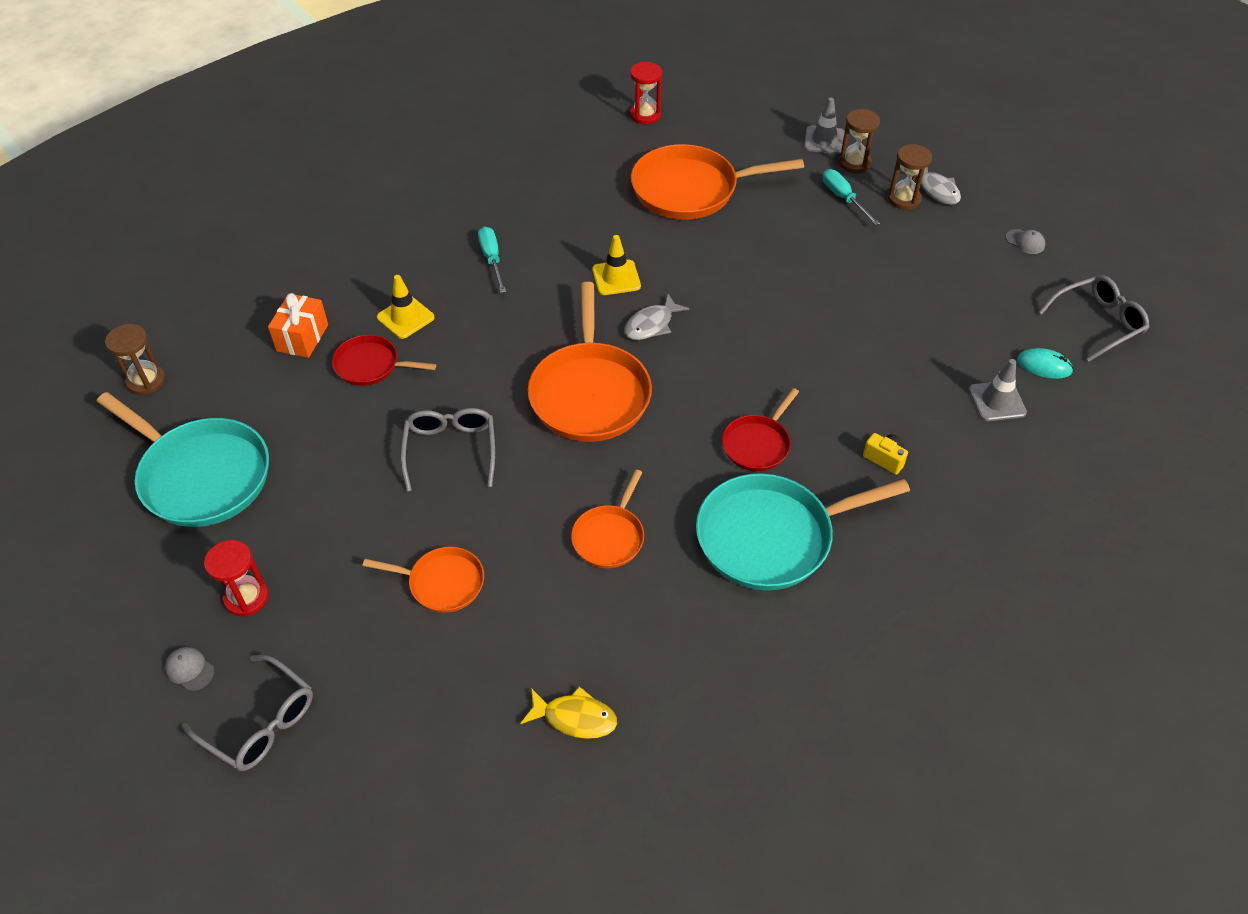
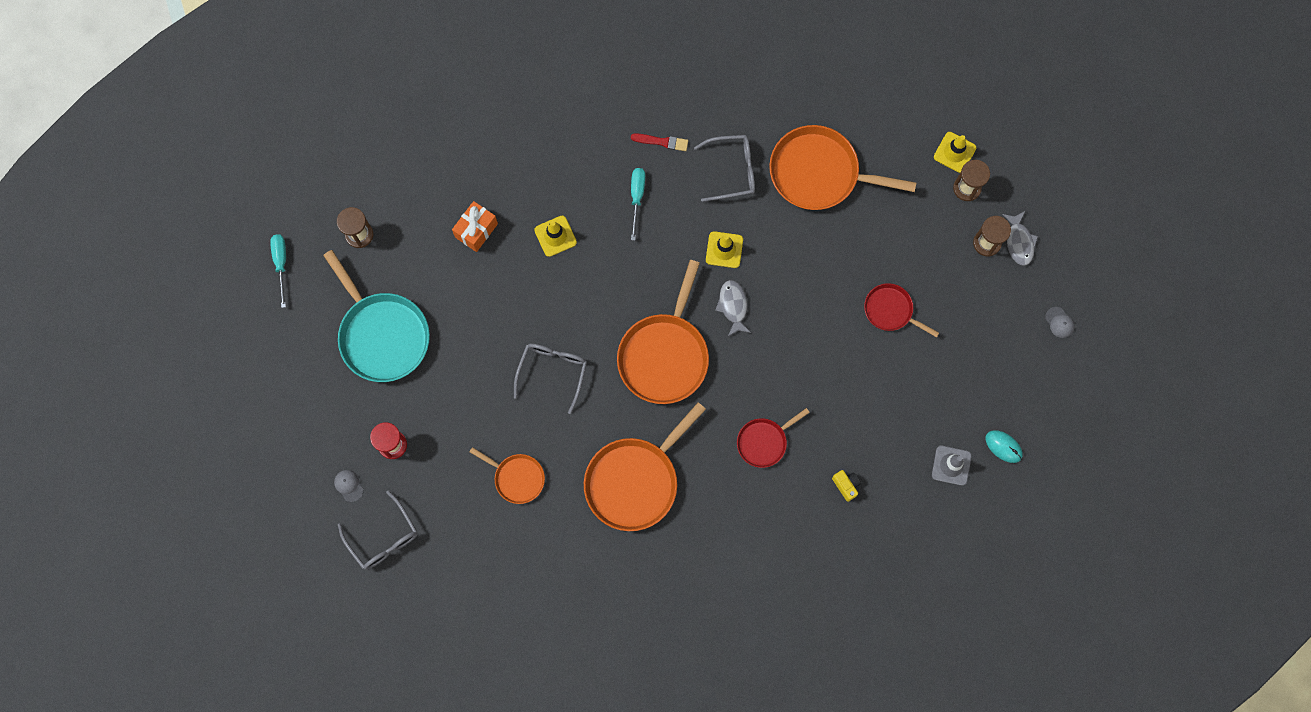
camera: 20 degrees right, 25 degrees up
red pan [332,335,436,386] -> red pan moved to [864,283,939,337]
yellow fish [521,686,617,739] -> none
orange pan [571,470,644,568] -> orange pan [584,402,706,531], size x1.86
grey fish [624,294,690,340] -> grey fish turned 105 degrees clockwise [715,280,751,336]
red hourglass [630,62,662,124] -> none
turquoise pan [696,473,910,590] -> none
grey traffic cone [804,98,845,154] -> yellow traffic cone [934,132,976,173]
turquoise screwdriver [823,169,880,226] -> turquoise screwdriver moved to [270,234,286,308]
grey glasses [1039,275,1149,361] -> grey glasses moved to [694,135,755,202]
none -> red brush [631,133,688,151]

